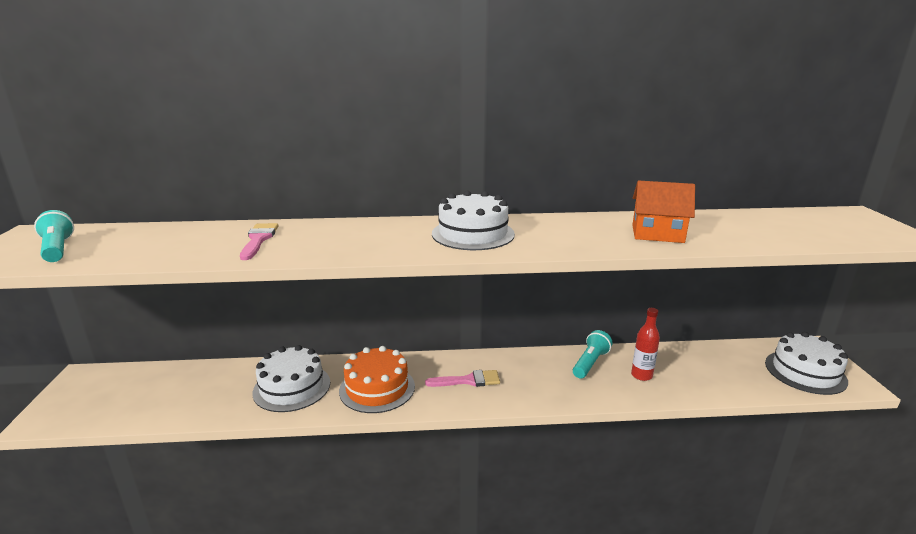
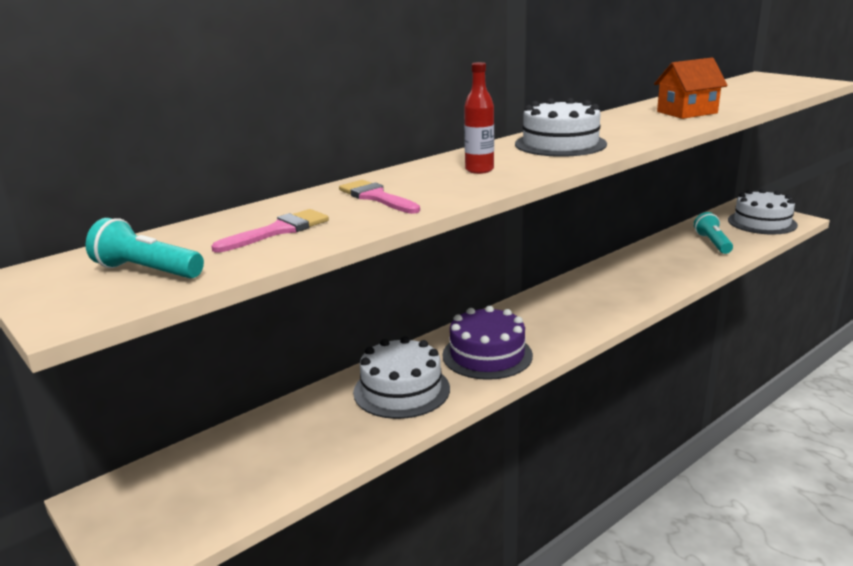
camera: 35 degrees left, 0 degrees up
orange cake [339,346,415,413] -> purple cake [442,306,533,380]
pink brush [425,370,500,387] -> pink brush moved to [211,209,329,253]
turquoise flashlight [573,330,613,378] -> turquoise flashlight moved to [694,212,733,254]
red bottle [631,308,660,381] -> red bottle moved to [464,62,494,174]

